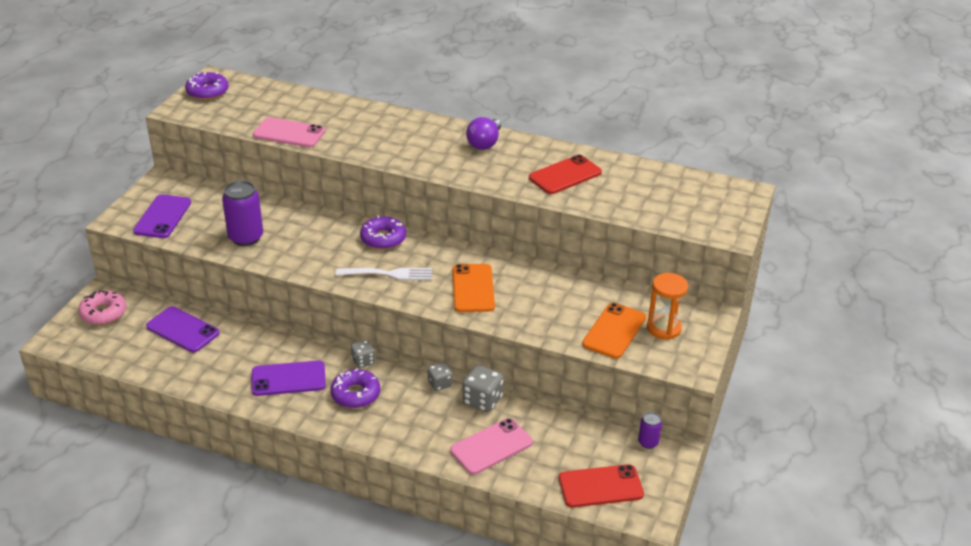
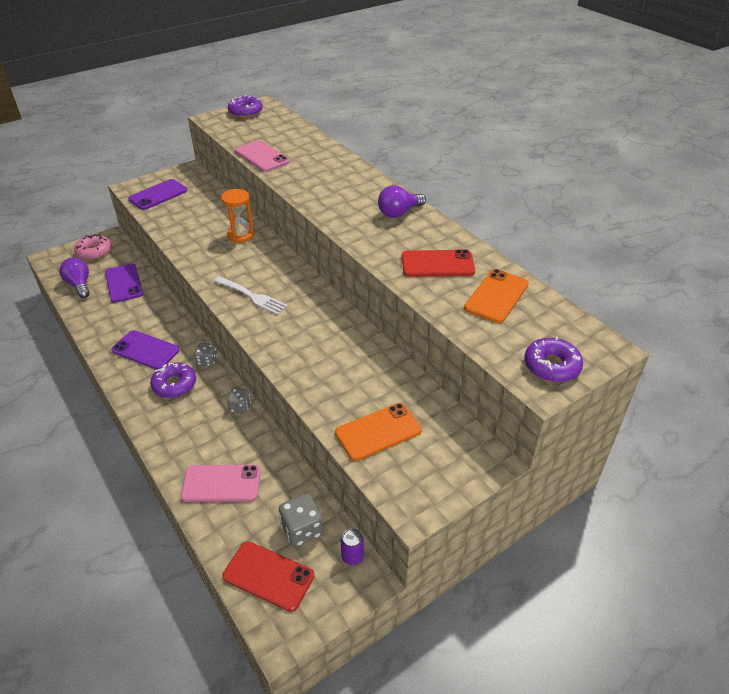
camera: 35 degrees right, 5 degrees up
purple can [222,181,263,246] -> none
purple donut [360,215,406,249] -> purple donut moved to [524,336,583,382]
orange phone [453,264,495,312] -> orange phone moved to [464,269,529,323]
grey dice [462,365,503,412] -> grey dice moved to [279,494,323,547]
orange hourglass [647,273,688,340] -> orange hourglass moved to [221,189,254,243]
none -> purple light bulb [59,258,90,298]

